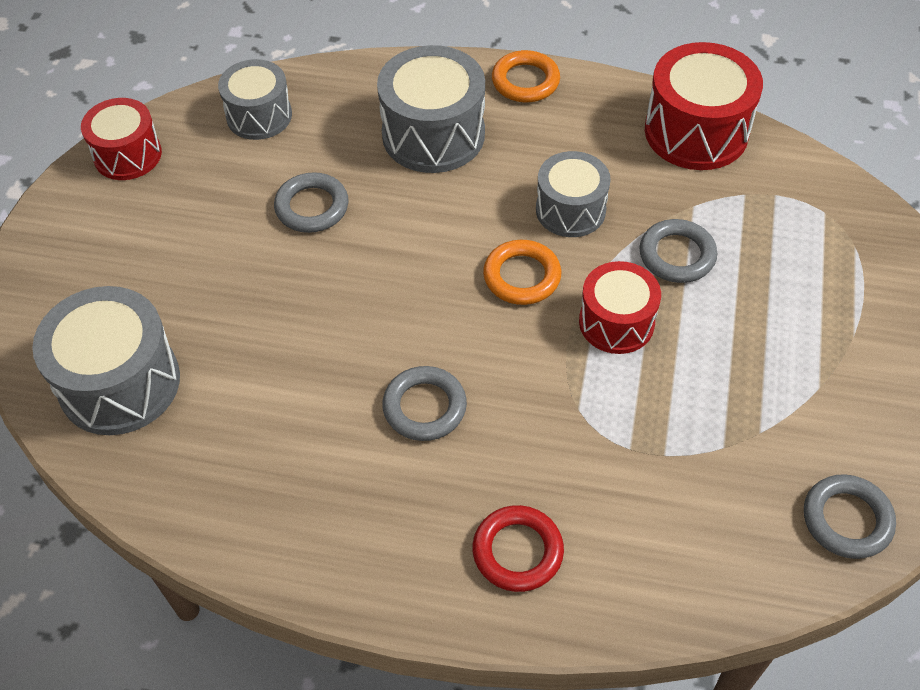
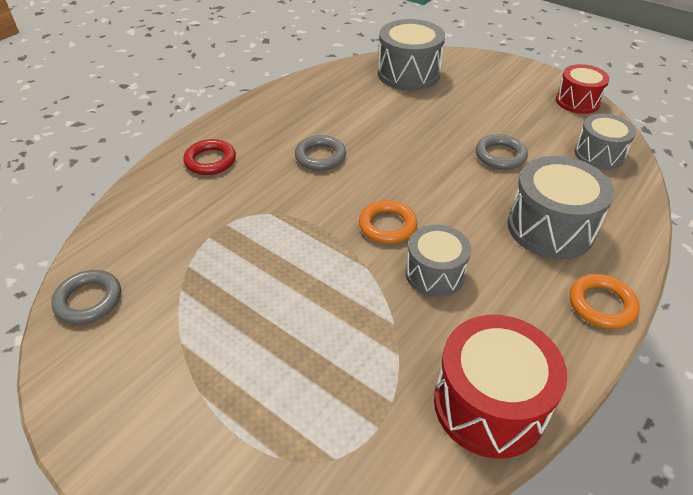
camera: 115 degrees right, 10 degrees down
red drum [579,261,661,354] -> none
grey ring [639,219,717,283] -> none

